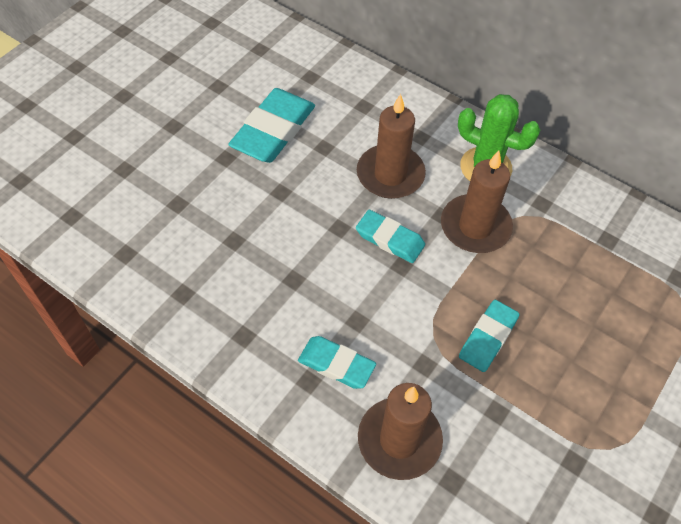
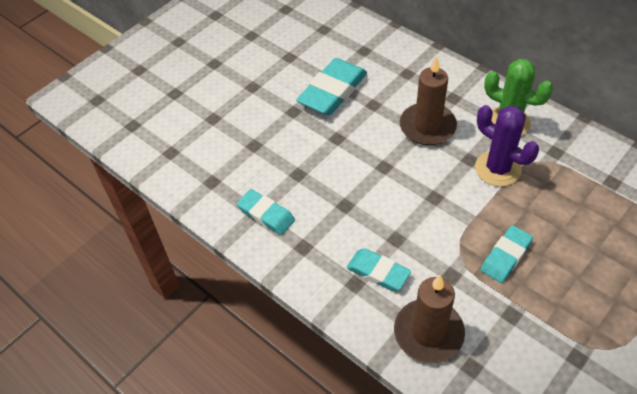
camera: 10 degrees right, 5 degrees down
turquoise eraser [356,210,425,263] -> turquoise eraser moved to [237,189,295,235]
brown candle [441,150,513,253] -> purple cactus [475,105,539,186]

